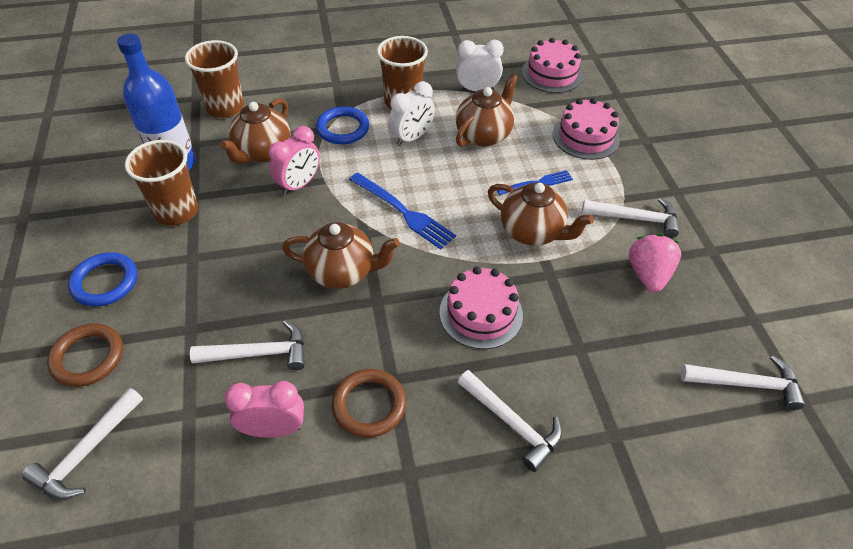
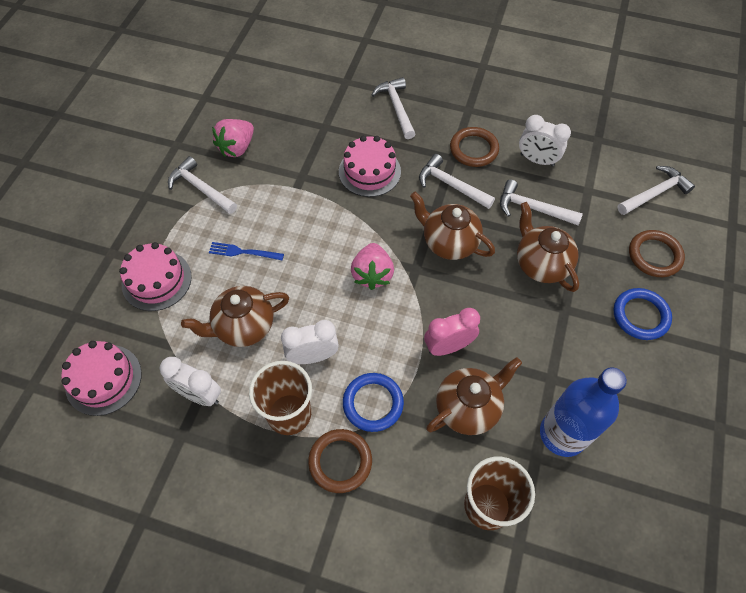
camera: 150 degrees left, 10 degrees up
brown cup [125,140,198,226] -> none
pink clock [225,381,304,438] -> white clock [519,115,571,167]
blue fork [349,173,456,250] -> pink strawberry [351,243,394,290]
brown teapot [488,182,594,246] -> brown teapot moved to [517,202,579,292]
white hammer [681,355,805,410] -> white hammer moved to [419,154,495,209]
none -> brown ring [308,429,372,493]

